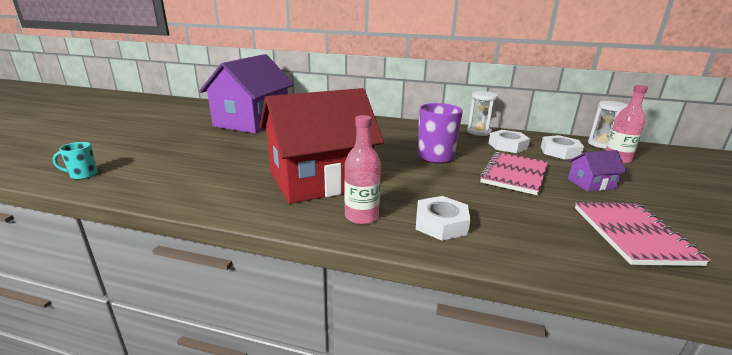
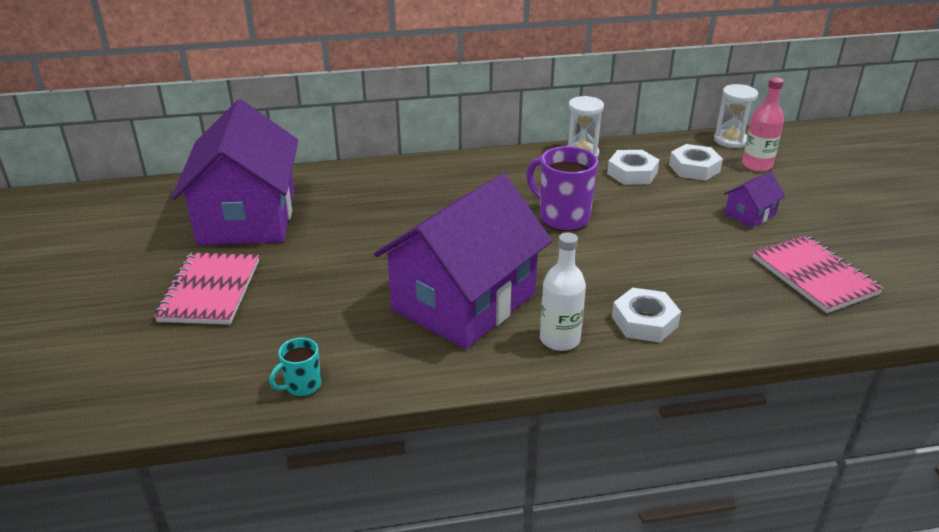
camera: 25 degrees left, 10 degrees up
turquoise mug [52,142,98,180] -> turquoise mug moved to [269,338,321,397]
red house [260,88,384,204] -> purple house [374,174,552,349]
pink bottle [344,115,381,224] -> white bottle [540,233,586,351]
pink notebook [479,152,548,195] -> pink notebook moved to [154,253,259,325]

